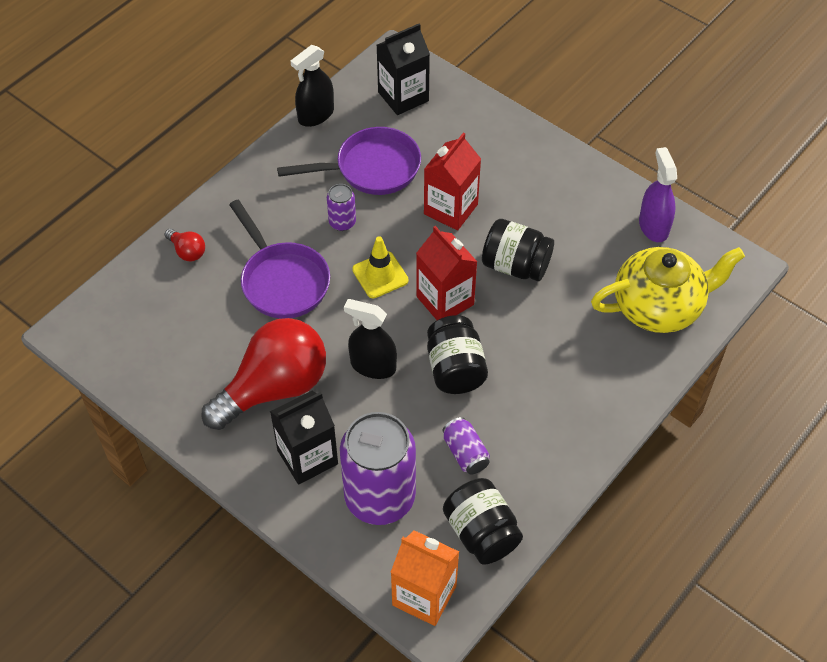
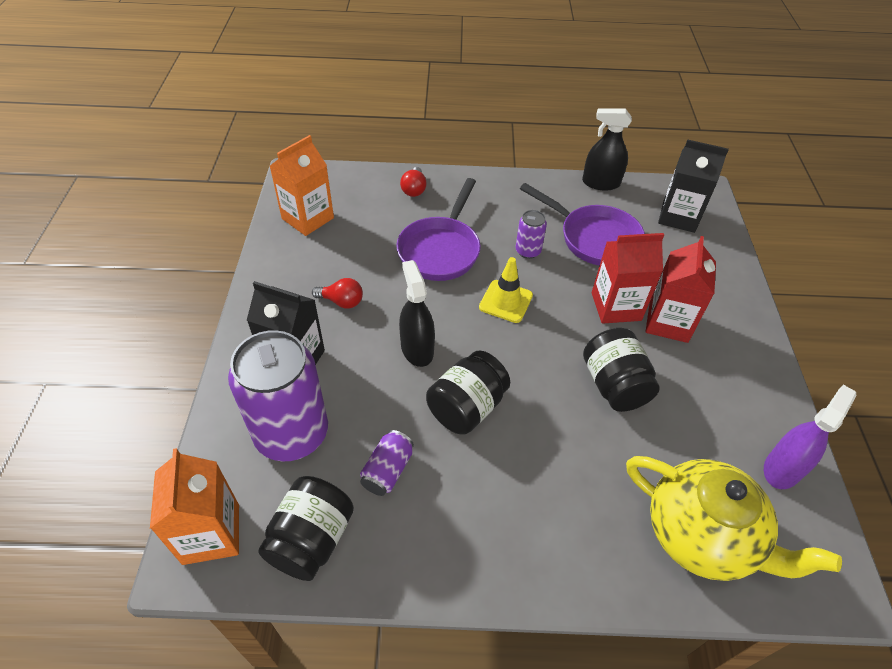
camera: 50 degrees right, 5 degrees down
red light bulb [202,318,326,430] -> red light bulb [312,278,363,309], size x0.41
red carton [416,226,477,320] -> red carton moved to [646,236,716,343]
none -> orange carton [270,135,334,236]

